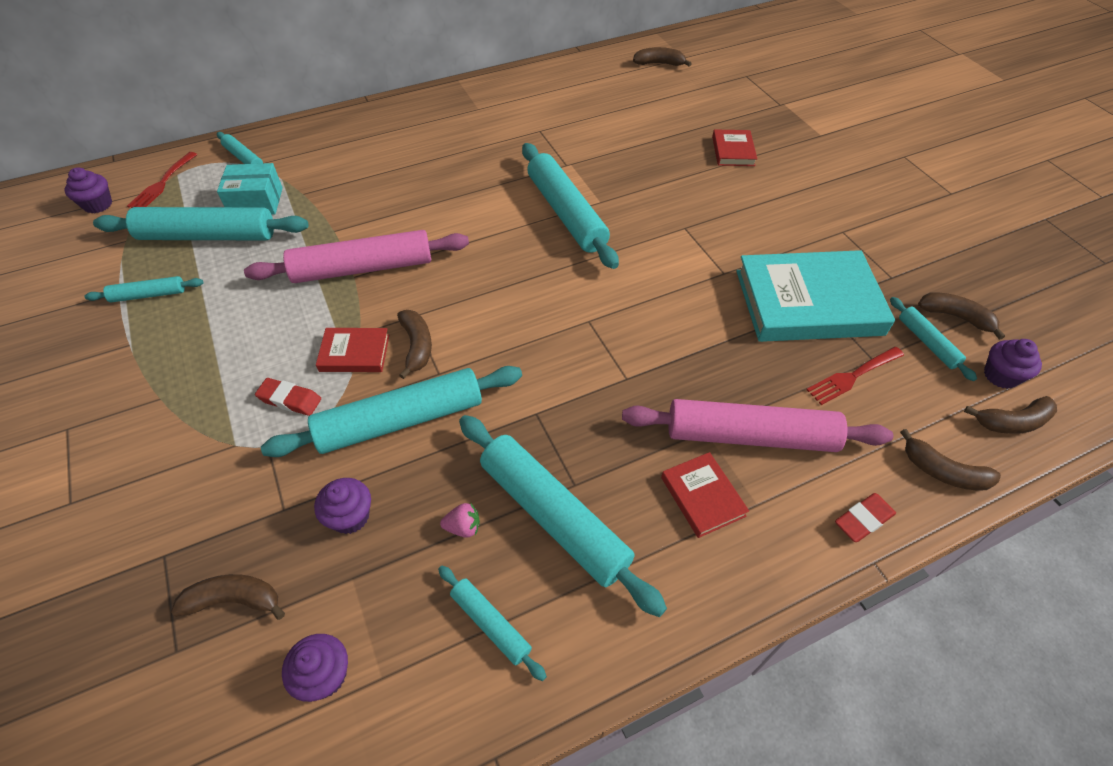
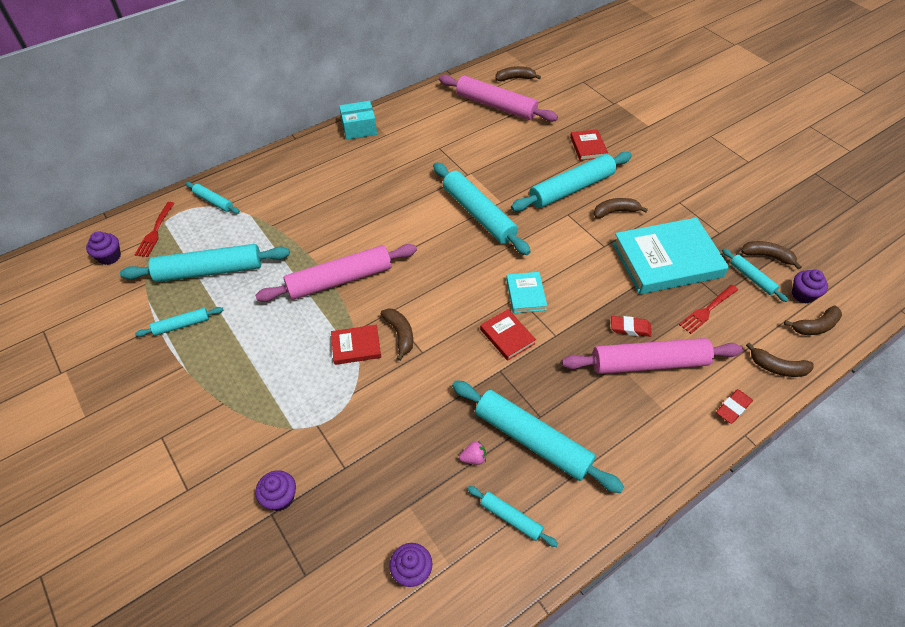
camera: 10 degrees left, 0 degrees up
brown banana [171,574,285,620] -> brown banana moved to [593,198,648,218]
turquoise box [217,163,283,215] -> turquoise box moved to [339,101,377,140]
red eraser [255,378,321,416] -> red eraser moved to [611,316,652,337]
turquoise rolling pin [261,366,522,457] -> turquoise rolling pin moved to [511,152,632,211]
purple cupcake [314,478,371,534] -> purple cupcake moved to [255,470,296,511]
red book [661,452,749,538] -> red book moved to [480,309,536,361]
none -> pink rolling pin [439,75,558,122]
none -> turquoise book [506,272,547,313]

